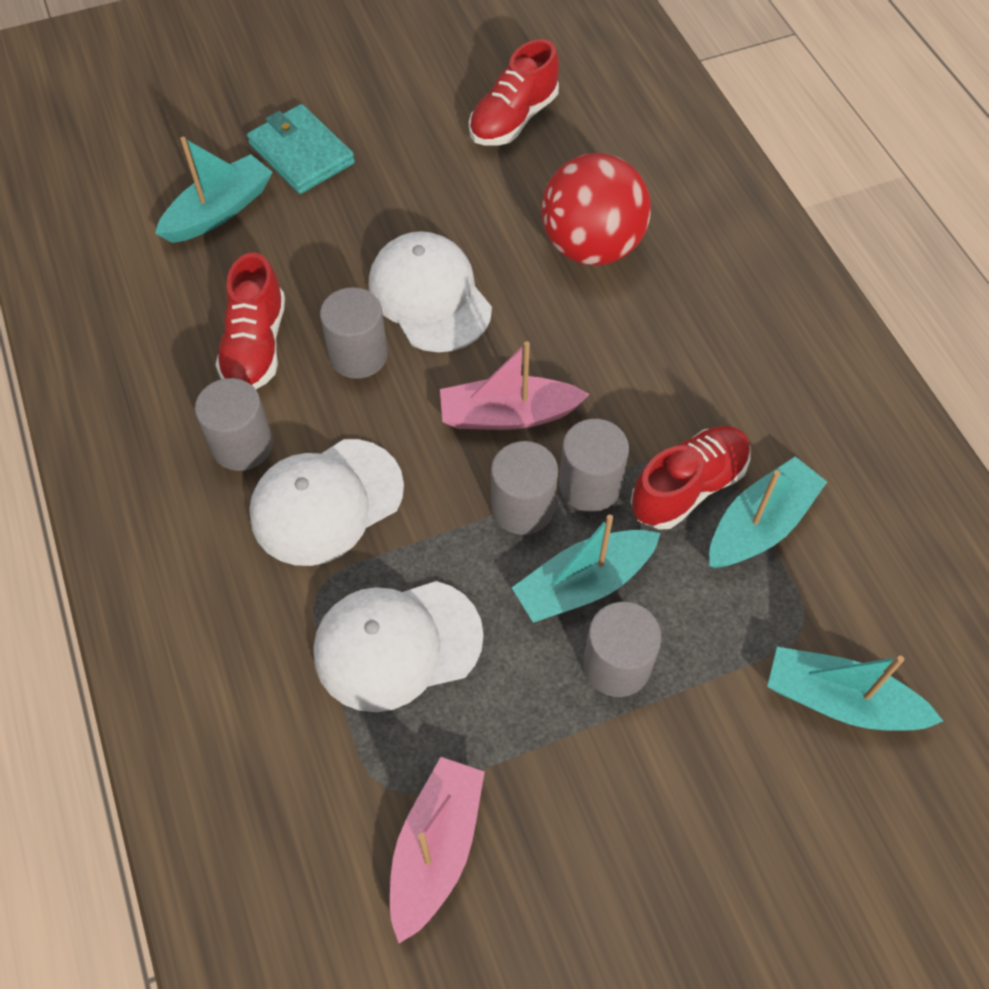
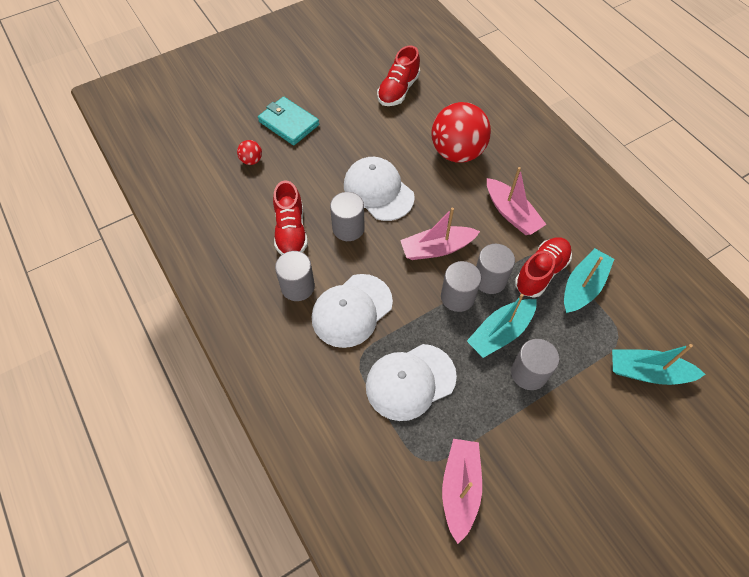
camera: 10 degrees left, 0 degrees up
turquoise boat [155,137,272,243] -> red ball [237,140,262,165]
none -> pink boat [487,167,547,235]

